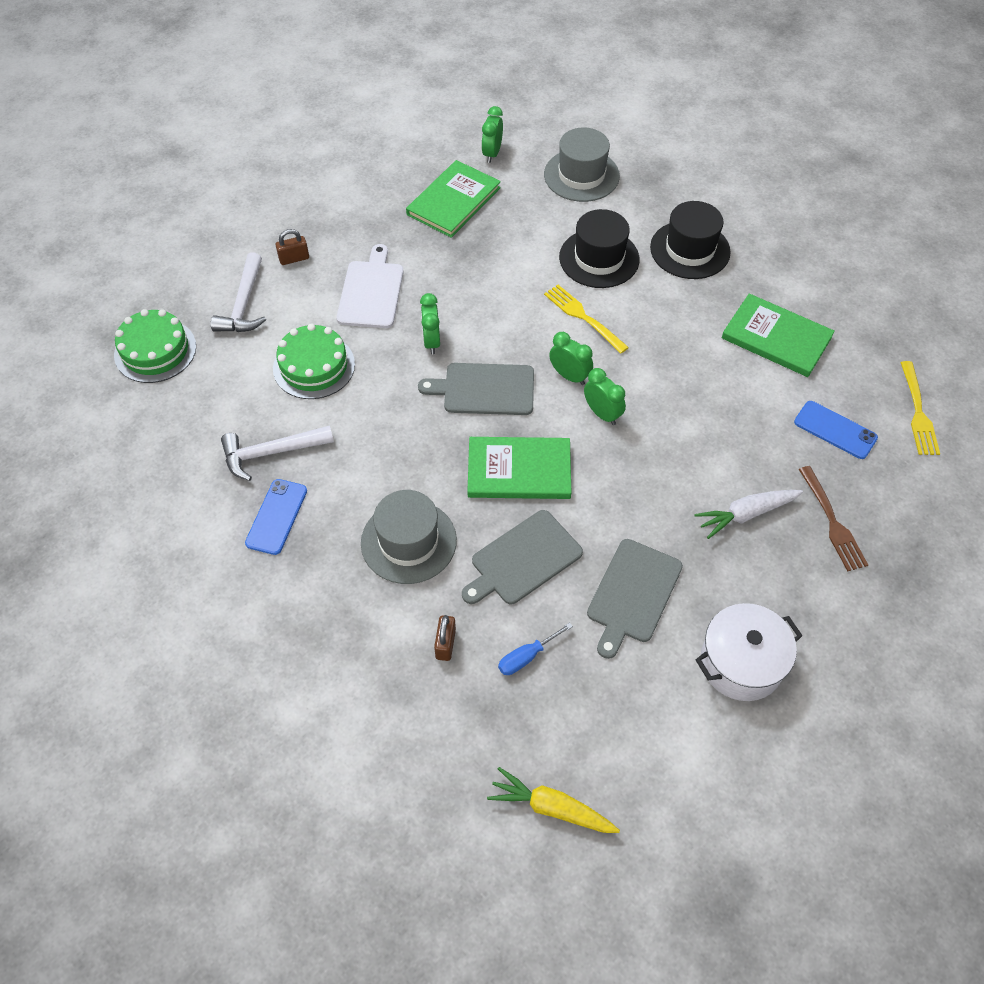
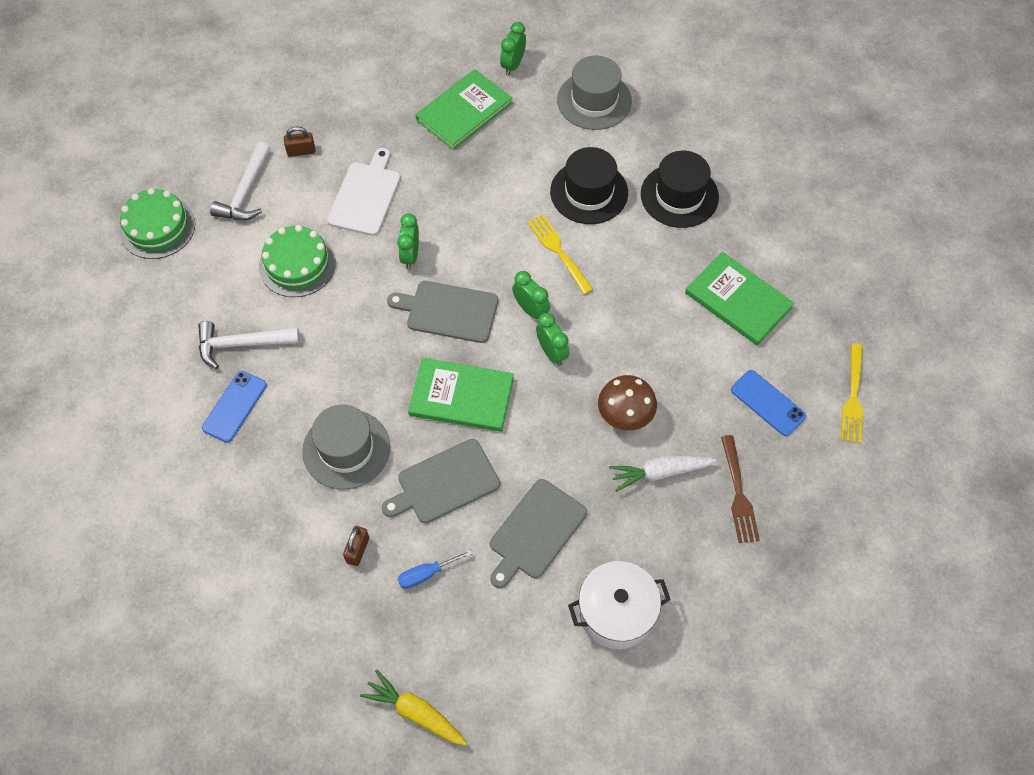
camera: 10 degrees right, 5 degrees up
none -> brown mushroom [598,375,657,431]

